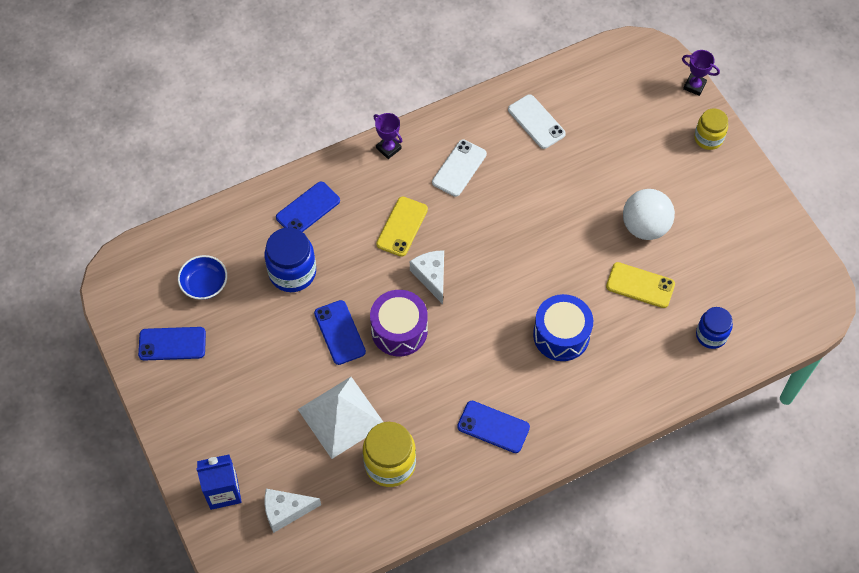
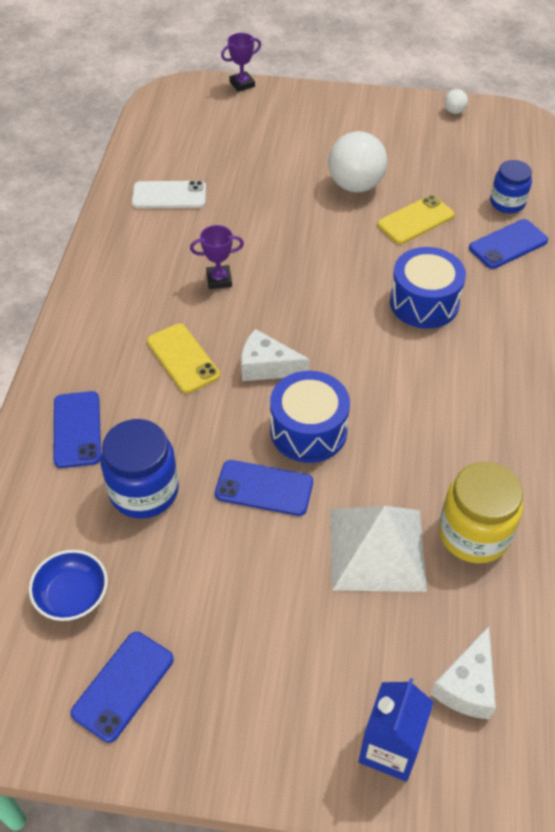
camera: 55 degrees left, 10 degrees down
purple drum [370,290,428,356] -> blue drum [270,371,350,463]
purple trophy [374,113,402,159] -> purple trophy moved to [190,225,244,289]
white phone [432,140,487,197] -> none
blue phone [457,401,530,453] -> blue phone moved to [469,219,548,269]
yellow jar [694,109,728,150] -> none
none -> white ball [444,89,468,114]

